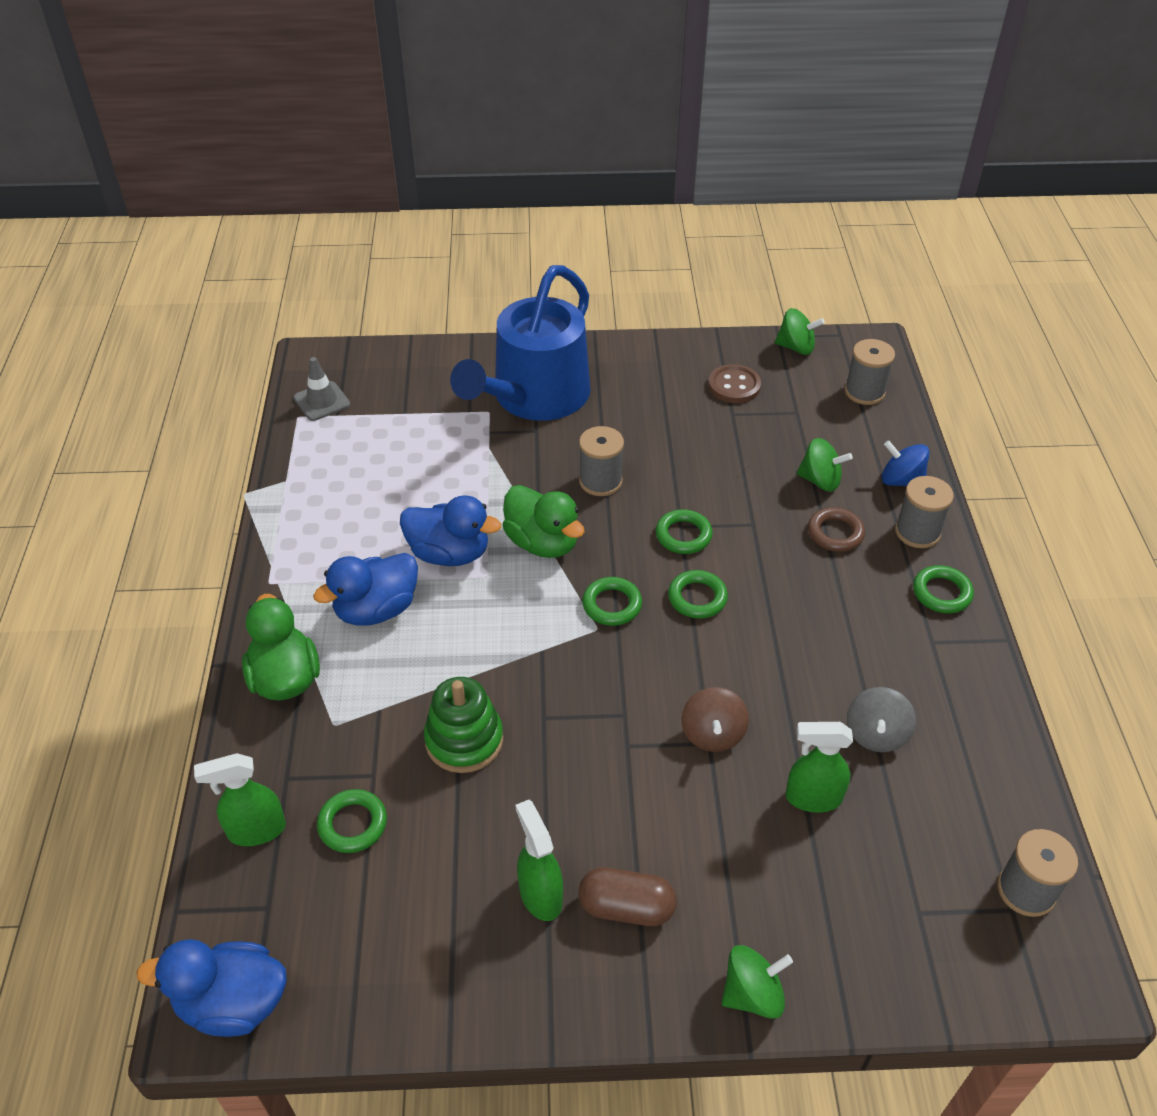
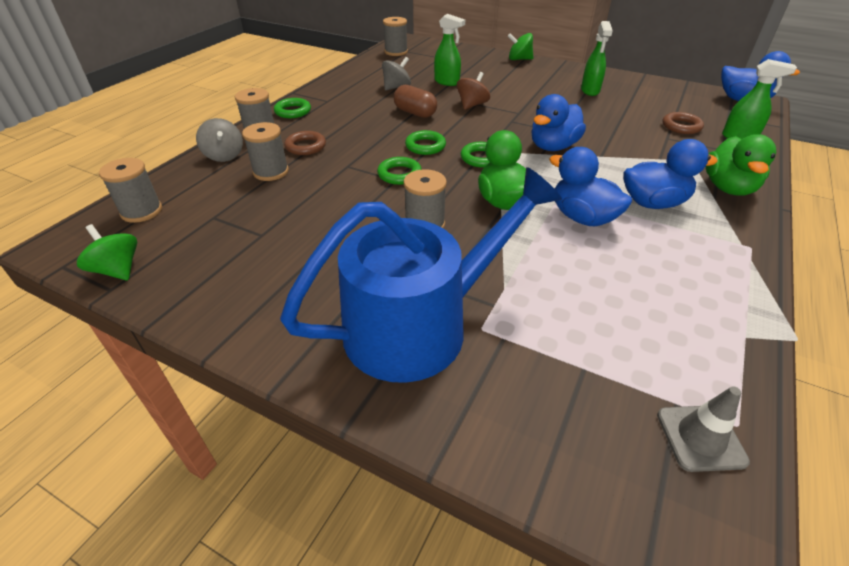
camera: 150 degrees left, 5 degrees down
green ring [317,789,387,853] -> brown ring [663,112,704,134]
green stacking toy [424,677,503,773] -> none
brown capsule [579,868,677,926] -> brown capsule moved to [394,85,437,118]
brown button [708,364,761,403] -> none
green spinning top [797,438,853,492] -> grey spool [242,122,289,181]
blue spinning top [882,440,930,486] -> grey spinning top [196,118,243,162]
none -> blue duck [531,94,586,151]

